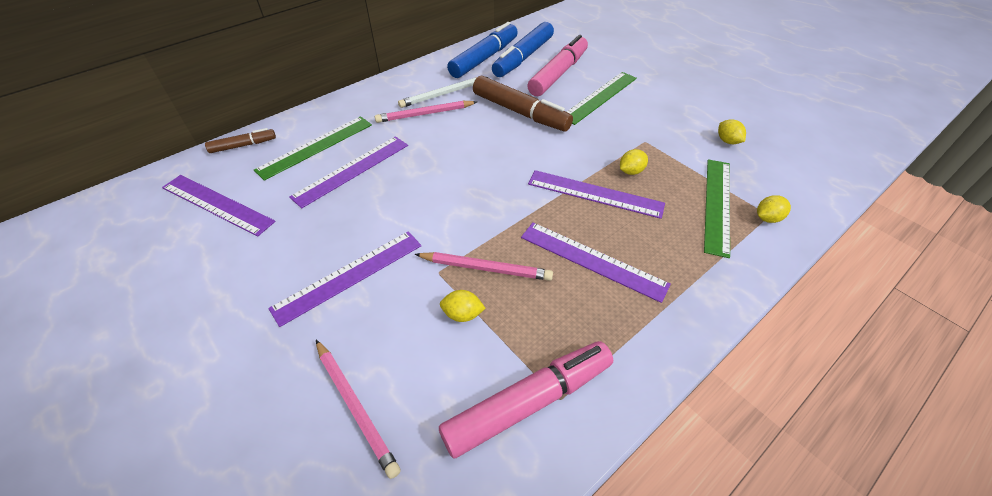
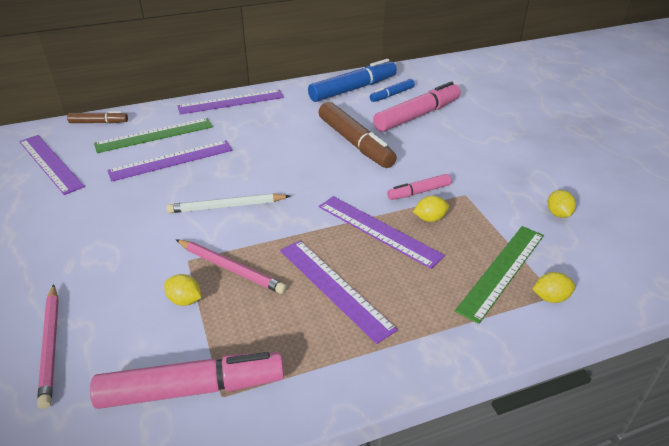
camera: 20 degrees right, 10 degrees down
purple ruler [268,231,421,327] -> purple ruler moved to [178,89,284,115]
pink pencil [375,101,477,123] -> none
white pencil [398,77,488,108] -> white pencil moved to [166,193,290,213]
blue marker [492,22,554,77] -> blue marker [370,79,415,102], size x0.53
green ruler [567,72,637,125] -> none
none -> pink marker [387,174,452,200]

